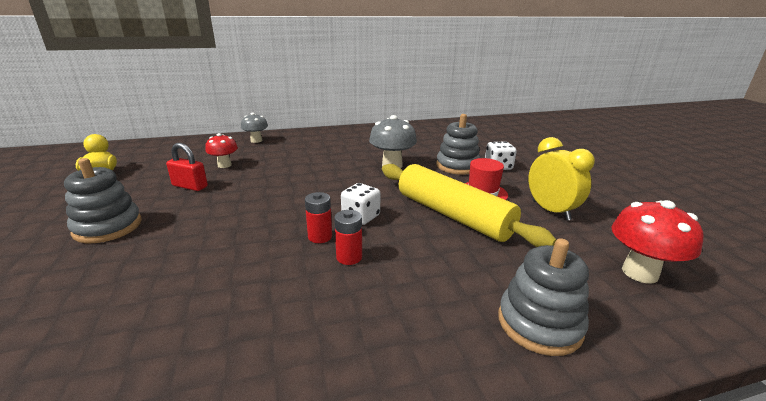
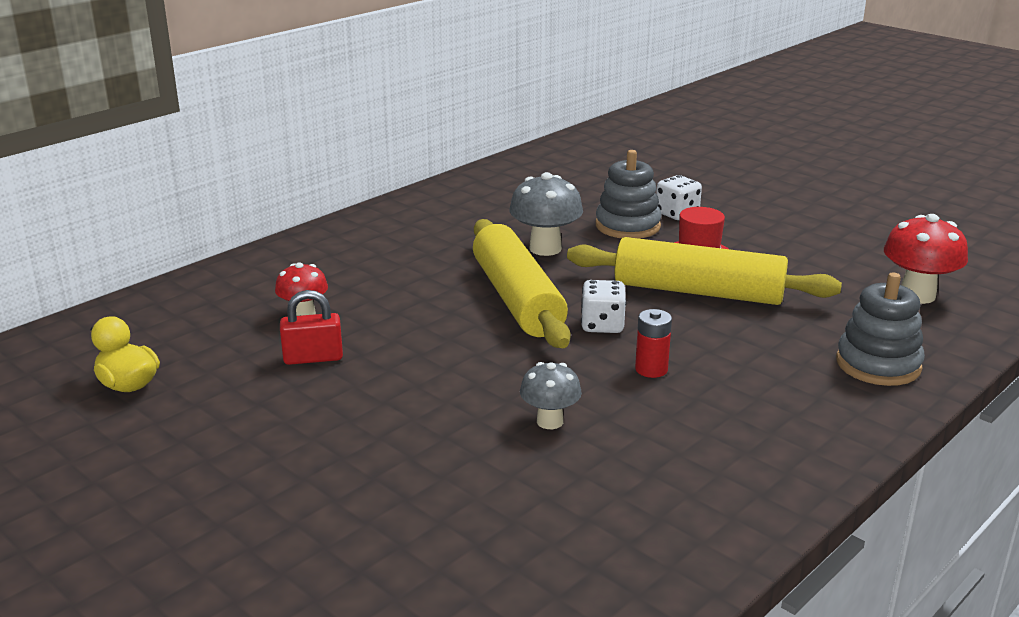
camera: 30 degrees left, 0 degrees up
grey stacking toy [64,158,142,243] -> none
grey mushroom [241,113,268,143] -> grey mushroom moved to [520,362,582,429]
red battery [305,192,332,243] -> none
yellow clock [528,137,595,221] -> none
none -> yellow rolling pin [473,219,571,348]

